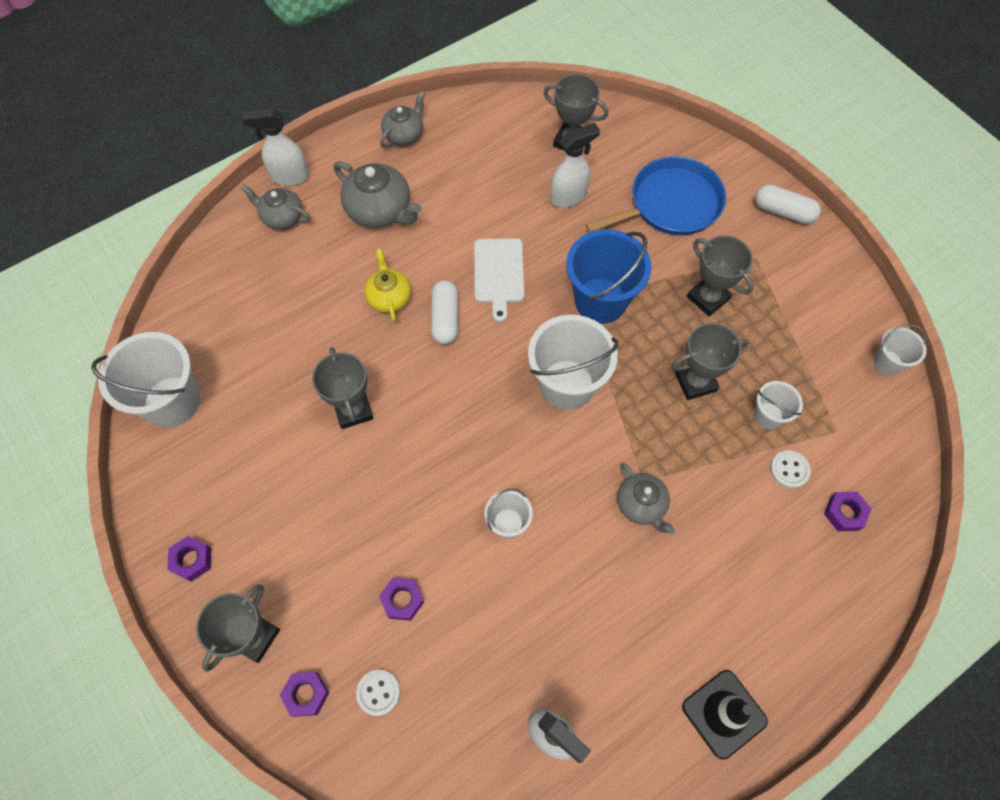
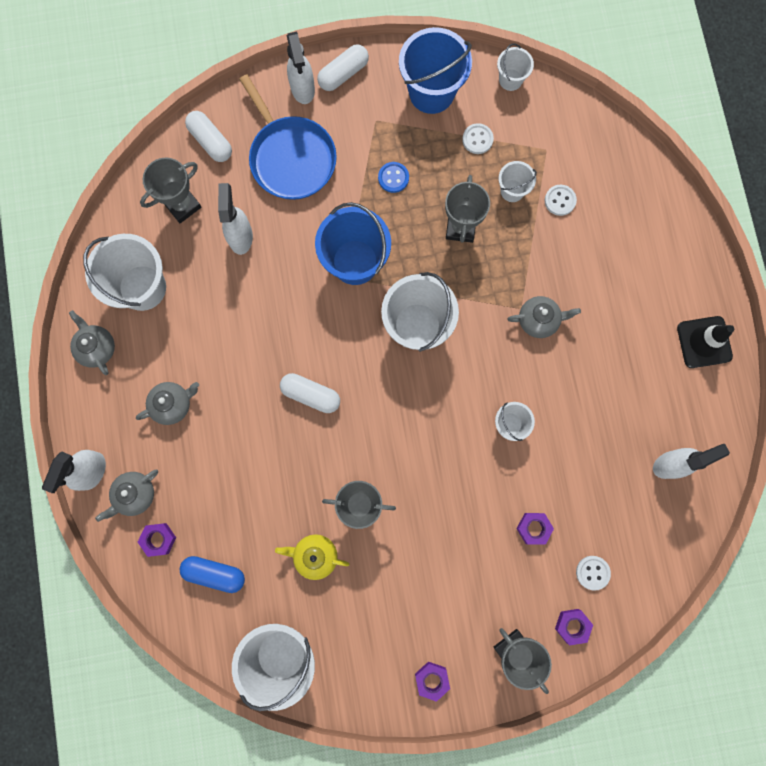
camera: 65 degrees left, 15 degrees up
grey teapot [333,161,422,228] -> grey teapot [136,382,199,425], size x0.64
yellow teapot [364,248,411,322] -> yellow teapot moved to [275,534,350,580]
white cutting board [474,238,524,322] -> none
blue pan [585,156,726,235] -> blue pan turned 150 degrees clockwise [239,74,337,200]
grey trophy [687,235,754,316] -> blue button [378,162,409,193]
purple nut [824,491,871,531] -> purple nut moved to [138,523,176,557]
none -> white bucket [83,234,166,311]
none -> blue capsule [179,556,245,593]
none -> white capsule [185,111,232,162]
none -> white spray bottle [287,32,315,104]
none -> blue bucket [399,27,472,114]
none -> white button [462,123,494,154]

